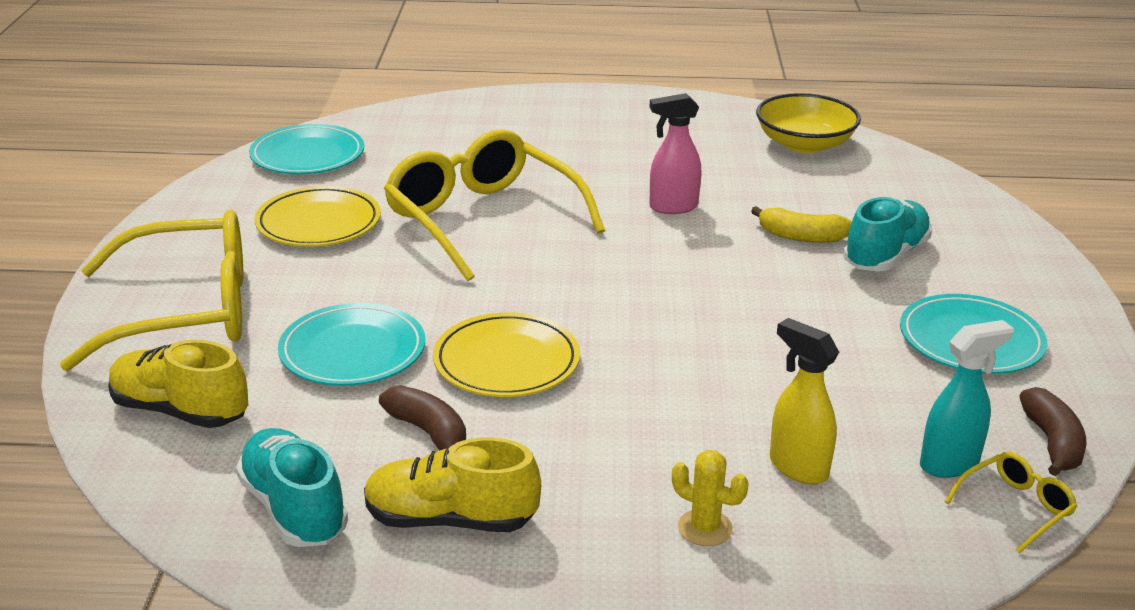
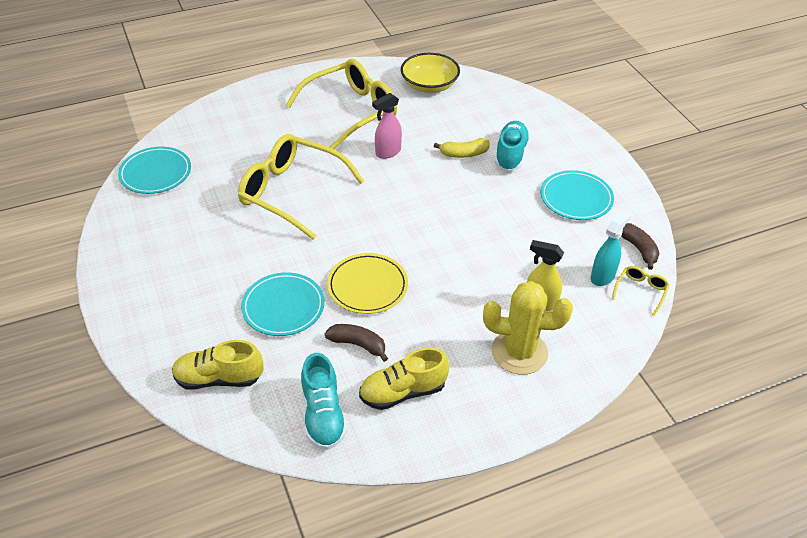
camera: 25 degrees left, 15 degrees up
yellow glasses [60,210,243,371] -> yellow glasses moved to [286,59,397,149]
turquoise shoe [236,428,348,547] -> turquoise shoe turned 135 degrees counterclockwise [301,353,347,450]
yellow plate [254,186,381,247] -> none
yellow cactus [672,450,749,546] -> yellow cactus [483,281,573,375], size x2.08

